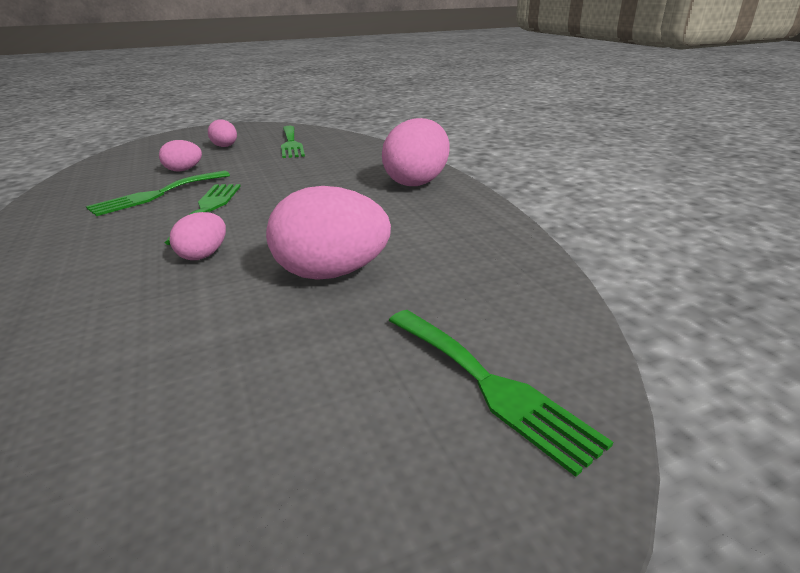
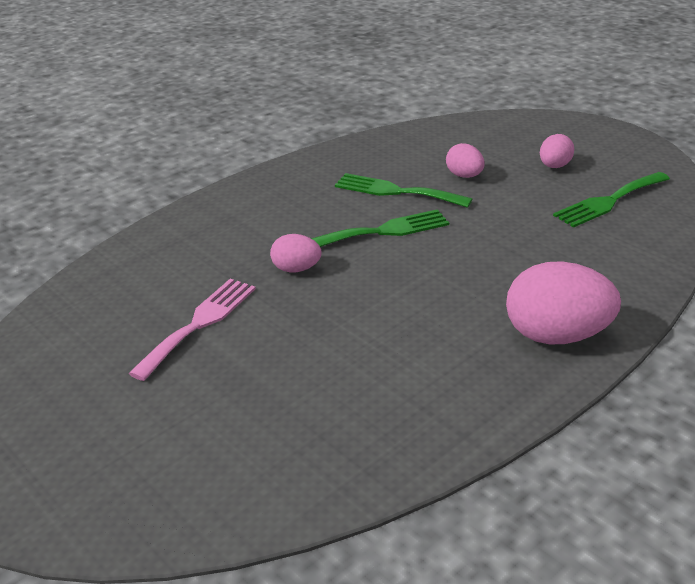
camera: 70 degrees right, 5 degrees up
pink egg [266,186,391,280] -> none
green fork [389,310,613,477] -> none
none -> pink fork [128,279,256,381]

